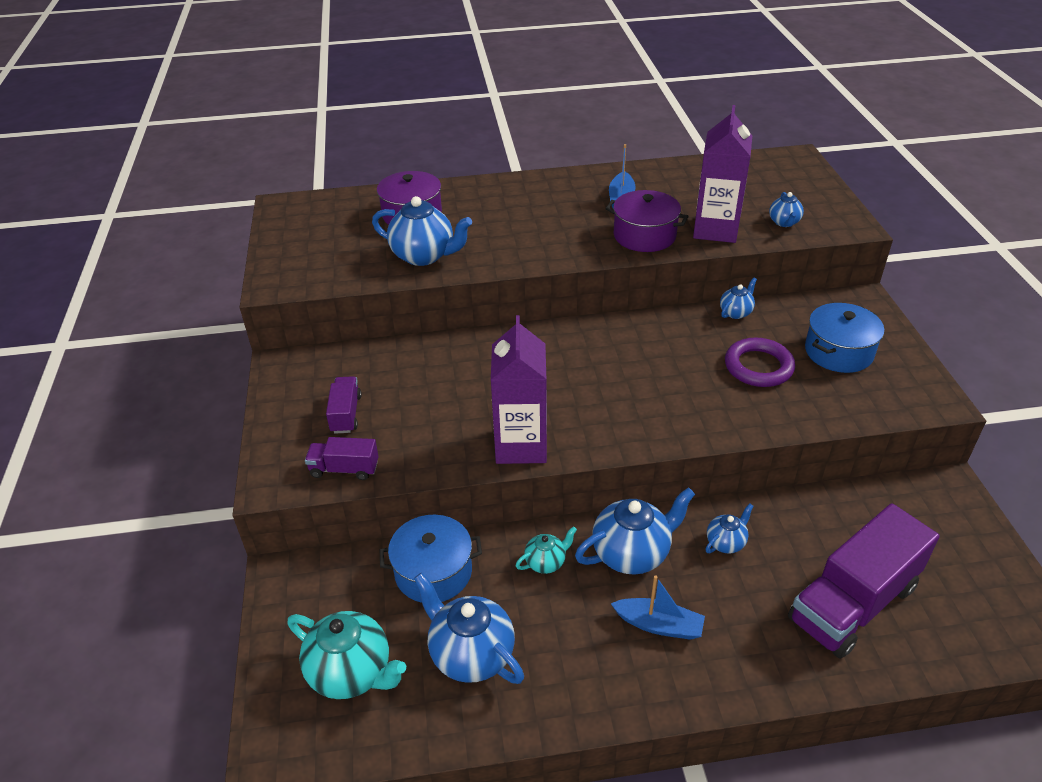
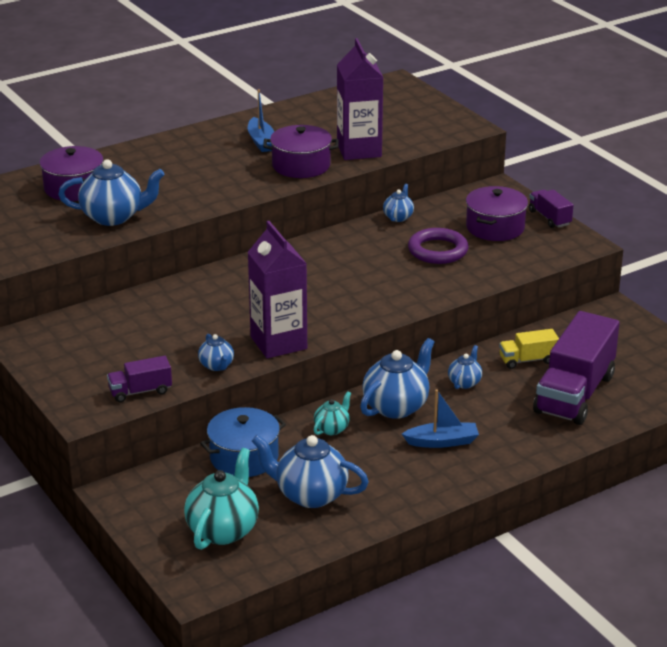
camera: 25 degrees left, 10 degrees down
turquoise teapot [287,611,406,699] -> turquoise teapot turned 75 degrees counterclockwise [184,448,259,550]
purple truck [326,376,362,434] -> purple truck moved to [529,189,573,228]
blue teapot [769,192,804,227] -> blue teapot moved to [198,334,234,371]
blue pot [805,303,884,373] -> purple pot [466,186,528,241]
none -> yellow truck [499,329,559,369]

